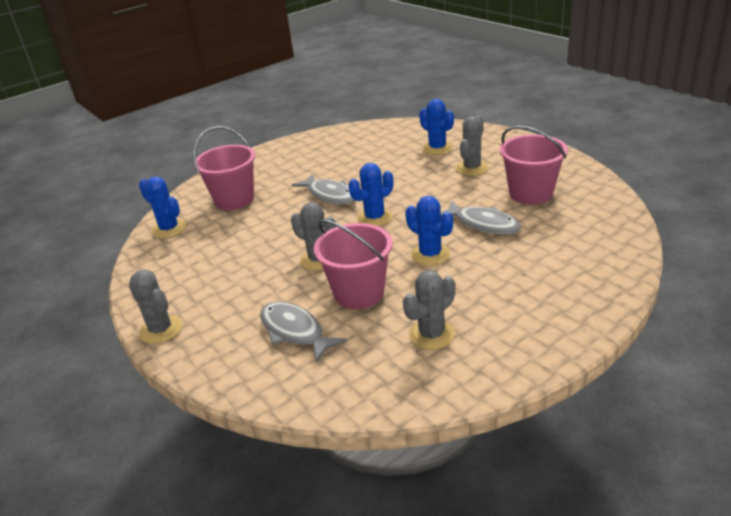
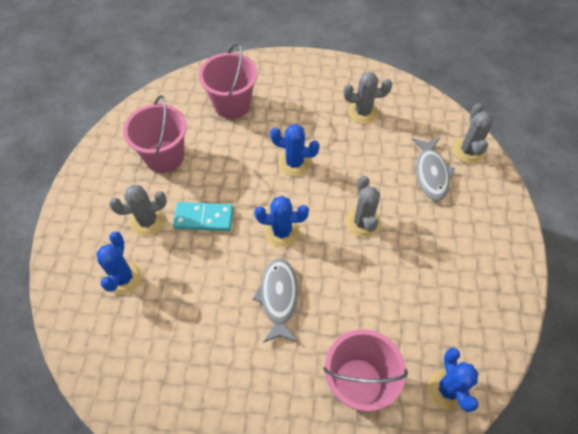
camera: 140 degrees left, 25 degrees up
grey cactus [129,269,182,344] -> grey cactus moved to [453,103,493,164]
pink bucket [314,219,392,309] -> pink bucket moved to [199,43,258,119]
blue cactus [405,196,453,266] -> blue cactus turned 75 degrees counterclockwise [270,124,320,176]
grey fish [441,201,521,235] -> none
none -> turquoise domino [173,202,233,231]

